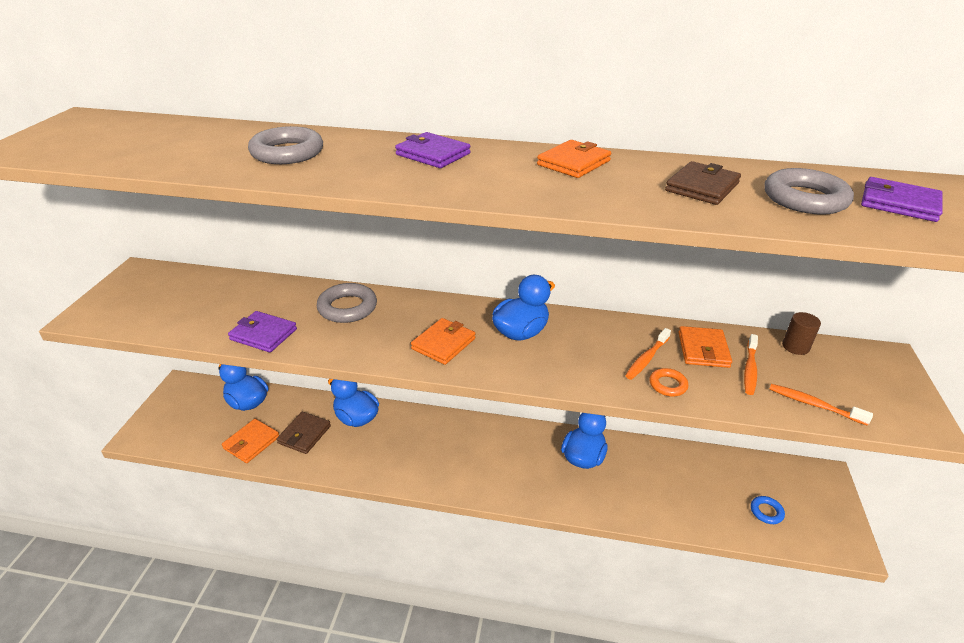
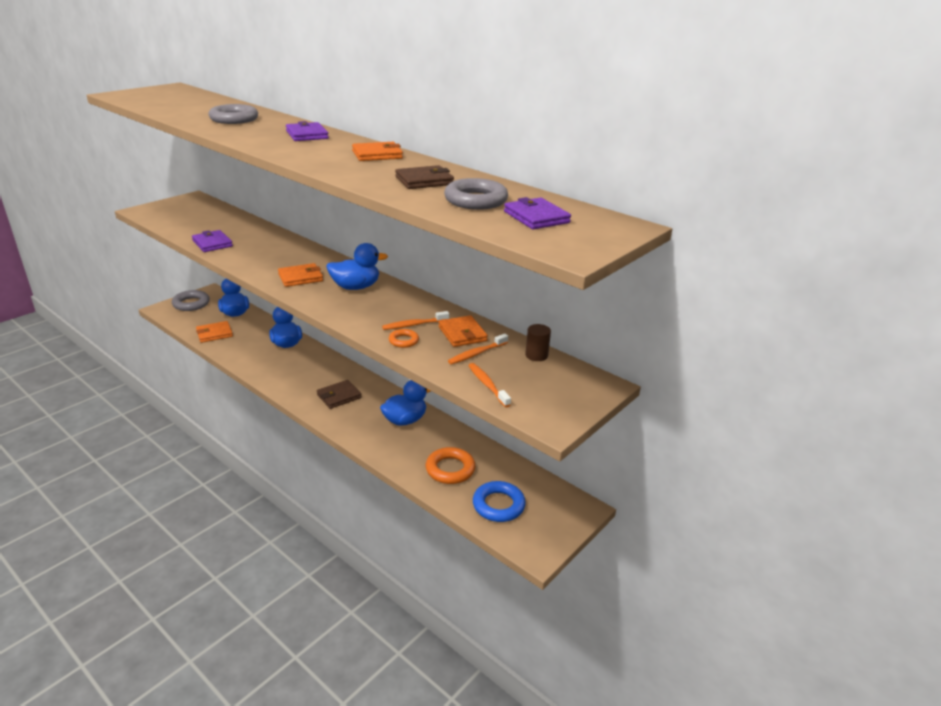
camera: 30 degrees right, 5 degrees down
brown wallet [276,412,331,454] -> brown wallet moved to [317,380,362,409]
grey ring [317,283,377,323] -> grey ring moved to [172,290,210,311]
orange wallet [679,326,732,368] -> orange wallet turned 60 degrees counterclockwise [438,315,488,347]
blue ring [751,496,785,524] -> blue ring [473,481,526,522], size x1.81
none -> orange ring [426,447,475,484]

